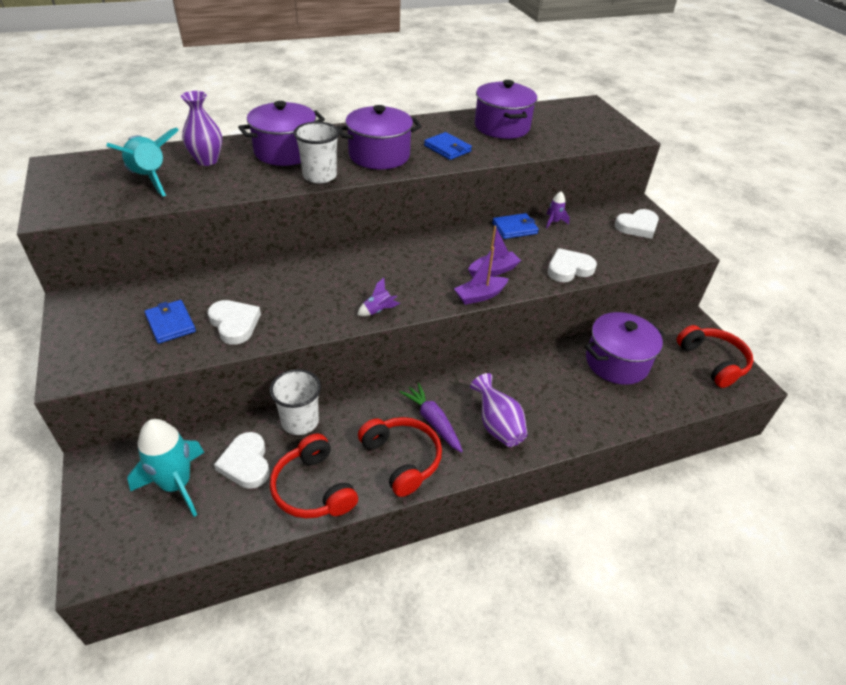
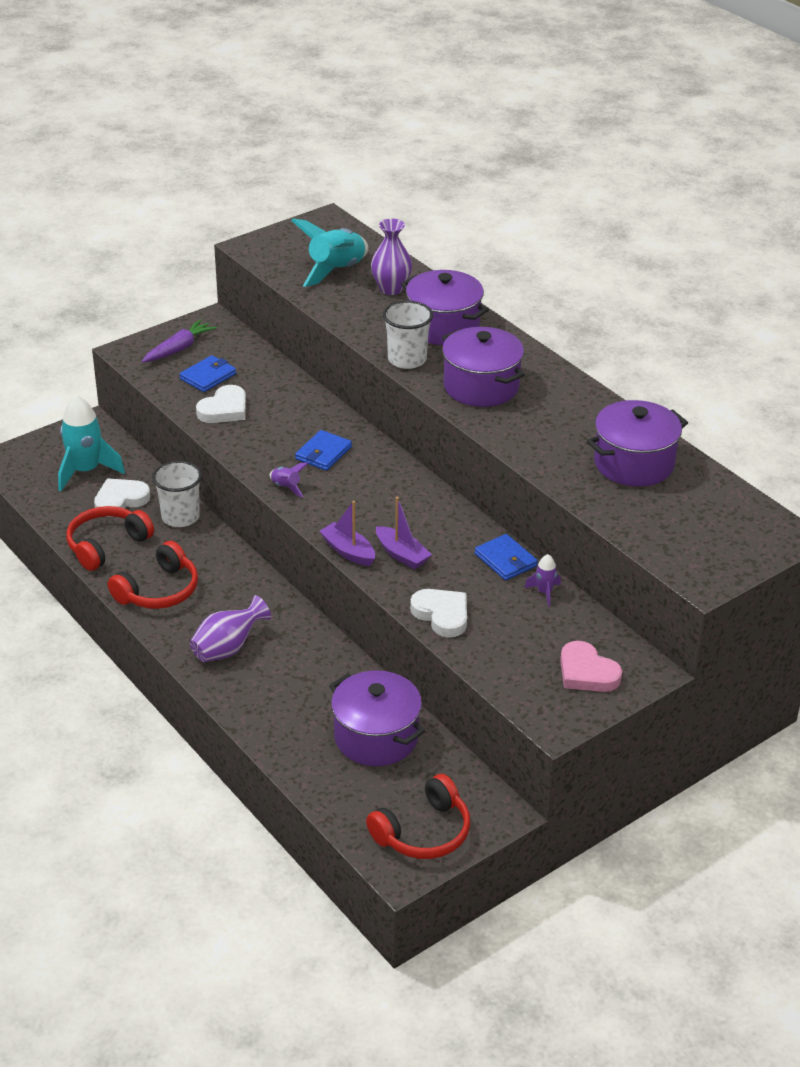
camera: 75 degrees right, 5 degrees down
purple carrot [400,383,463,453] -> purple carrot moved to [142,319,217,362]
blue wallet [424,132,472,160] -> blue wallet moved to [295,430,352,471]
white heart [614,209,659,239] -> pink heart [560,641,622,692]

